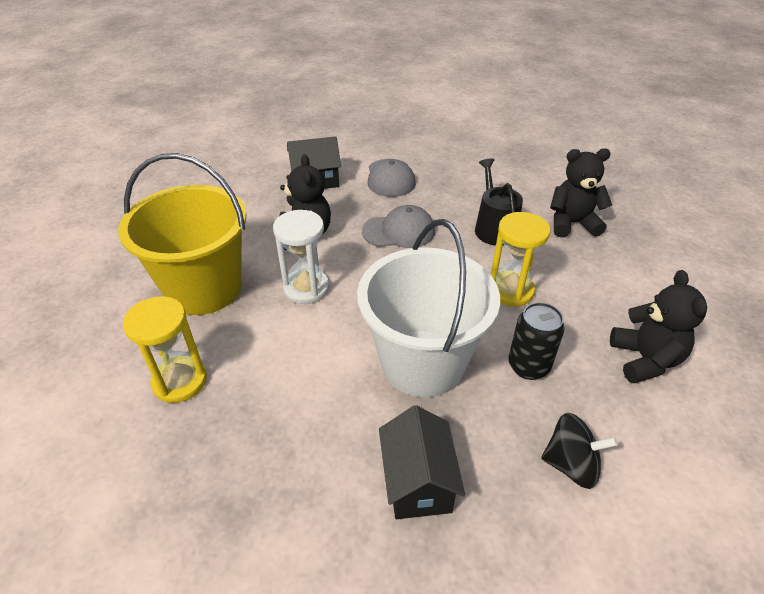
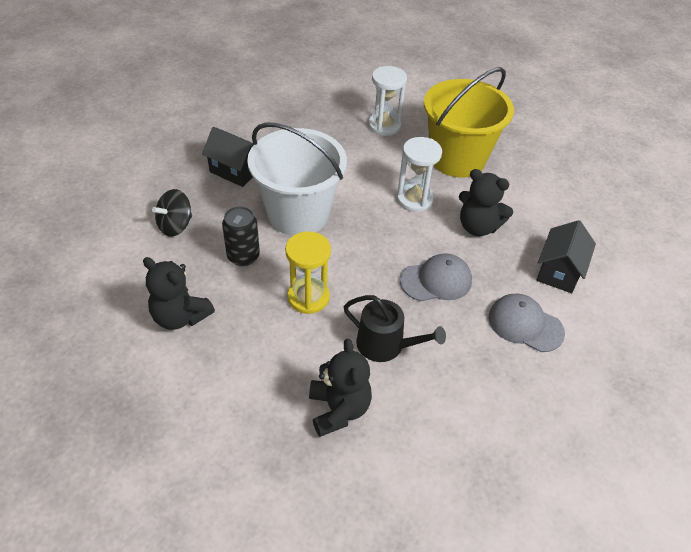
camera: 125 degrees right, 5 degrees up
yellow hourglass [123,296,207,403] -> white hourglass [368,66,407,136]
grey cap [362,205,435,248] -> grey cap turned 135 degrees counterclockwise [400,253,472,301]
black teddy bear [550,148,612,238] -> black teddy bear turned 45 degrees counterclockwise [309,339,372,437]

